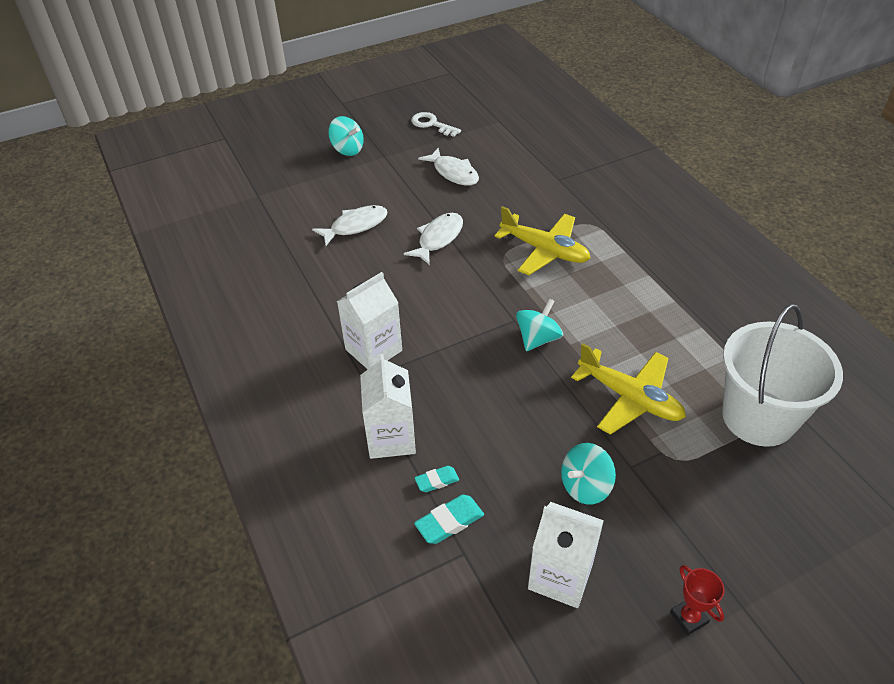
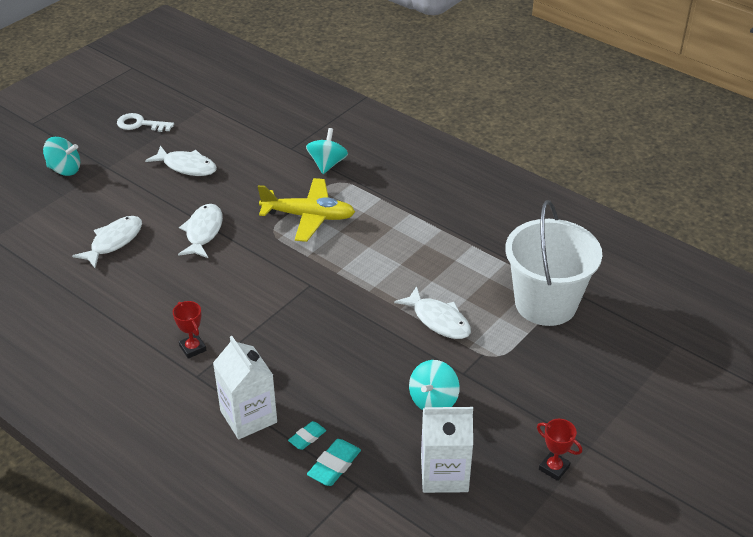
camera: 25 degrees left, 5 degrees down
white carton [337,272,402,369] -> red trophy [173,301,207,359]
turquoise spinning top [516,298,563,351] -> turquoise spinning top moved to [306,128,348,174]
yellow plane [571,343,686,435] -> white fish [394,286,471,339]

